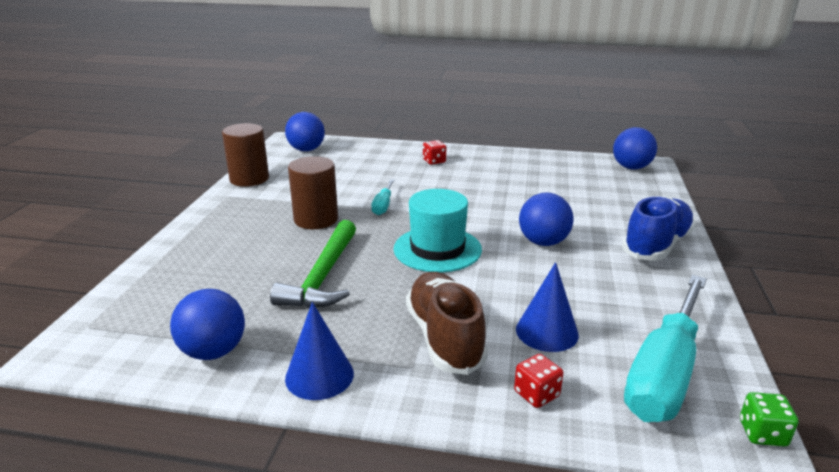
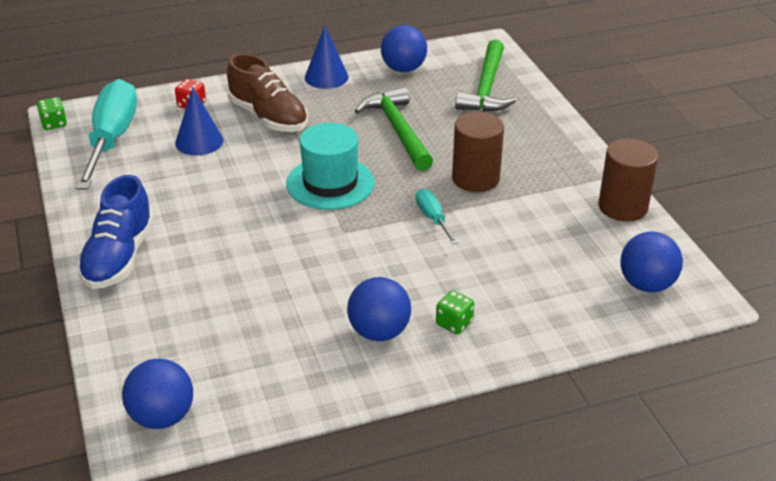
camera: 150 degrees right, 10 degrees up
red dice [423,140,446,165] -> green dice [436,290,474,334]
blue ball [519,193,573,246] -> blue ball moved to [347,277,411,341]
none -> green hammer [455,40,516,112]

